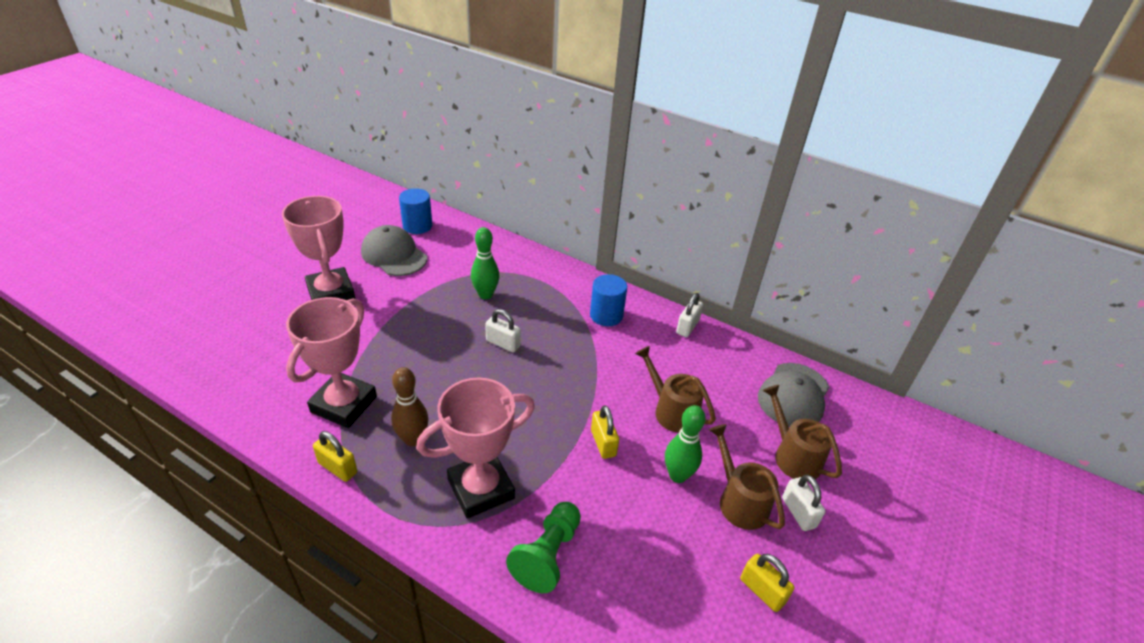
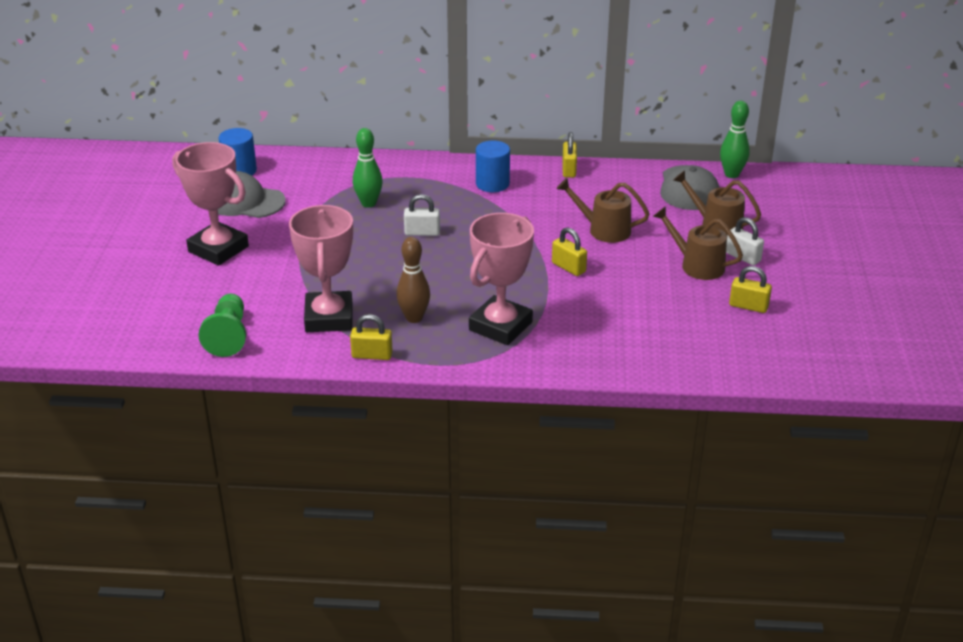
camera: 25 degrees left, 5 degrees down
green pawn [506,502,581,593] -> green pawn moved to [198,294,246,357]
green bowling pin [665,405,706,483] -> green bowling pin moved to [720,101,750,178]
white padlock [676,293,703,337] -> yellow padlock [562,132,577,178]

